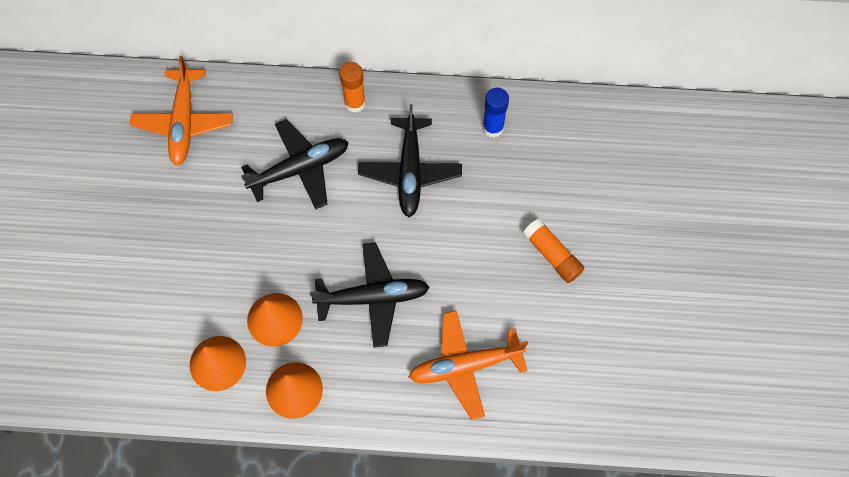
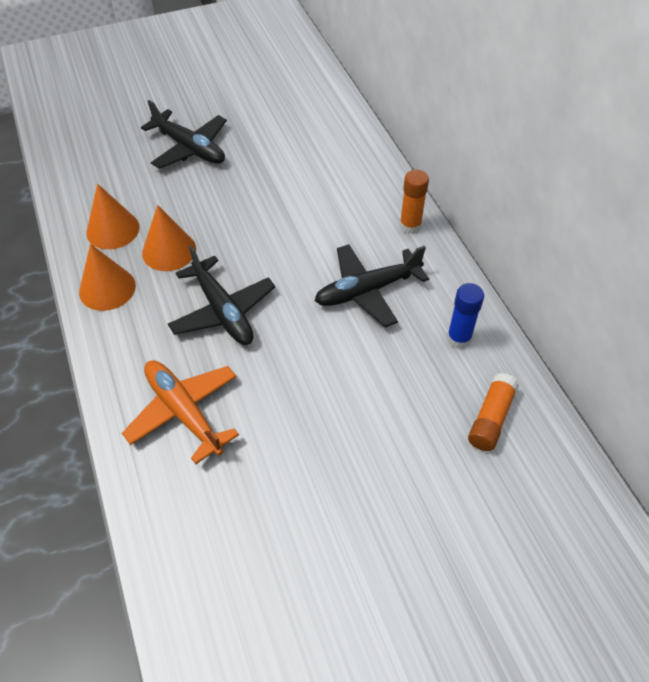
camera: 65 degrees right, 15 degrees down
orange plane [130,56,233,166] -> none
black plane [241,119,349,210] -> black plane moved to [141,100,227,169]
orange glue stick [523,219,584,283] -> orange glue stick moved to [468,373,519,451]

